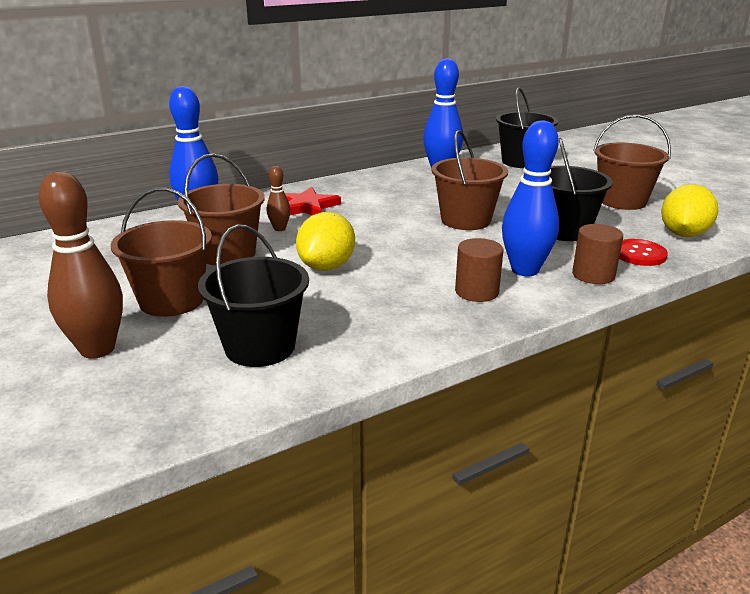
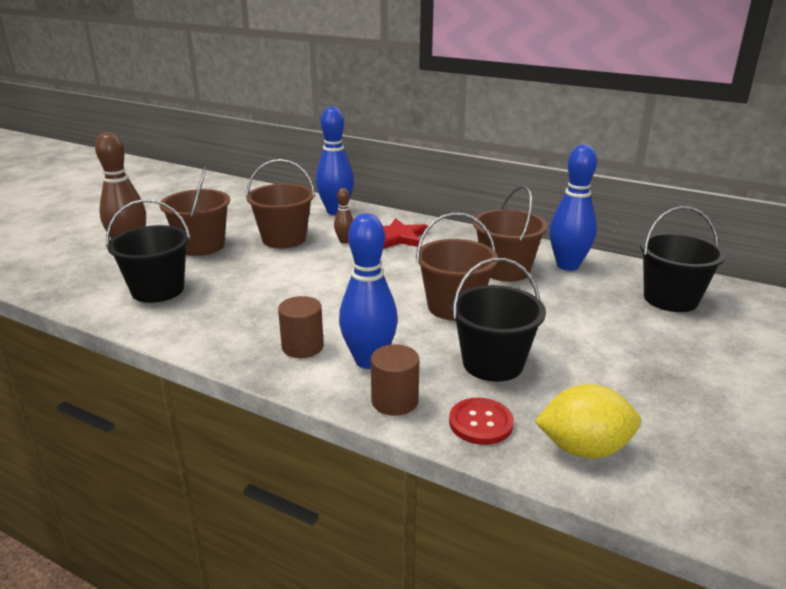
camera: 60 degrees right, 0 degrees up
yellow lemon [296,212,355,271] -> none
brown bucket [594,115,671,210] -> brown bucket moved to [473,186,548,282]

